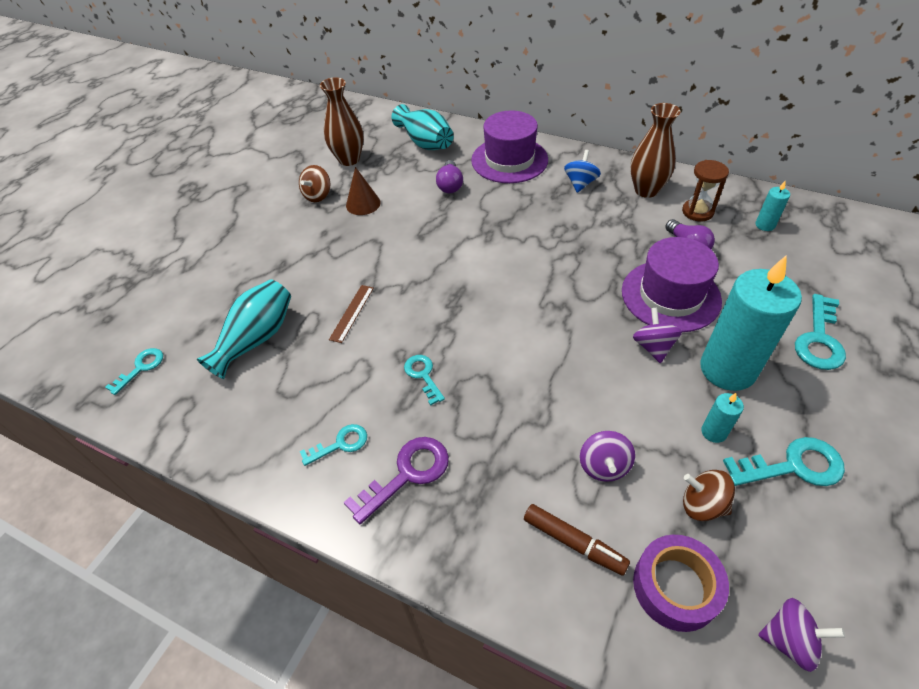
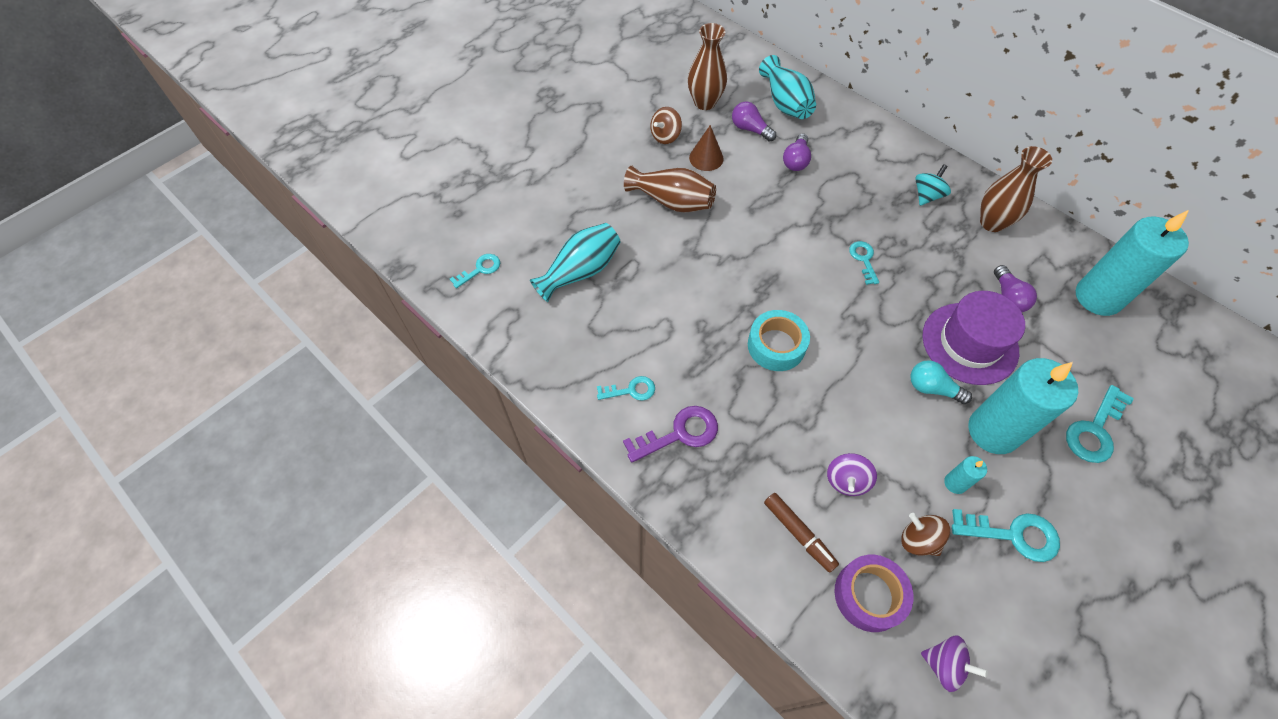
camera: 15 degrees right, 10 degrees up
brown ruler [329,285,374,343] -> none
turquoise key [404,355,445,405] -> turquoise key moved to [849,241,879,285]
purple hat [471,111,548,183] -> none
blue spinning top [564,150,601,193] -> turquoise spinning top [915,164,951,206]
purple spinning top [633,308,682,363] -> turquoise light bulb [910,360,972,404]
brown hourglass [682,160,729,221] -> none
turquoise candle [756,180,790,231] -> turquoise candle [1076,210,1189,316], size x2.35
none -> brown vase [624,165,716,212]
none -> purple light bulb [732,102,776,142]
none -> turquoise tape [748,310,810,371]

